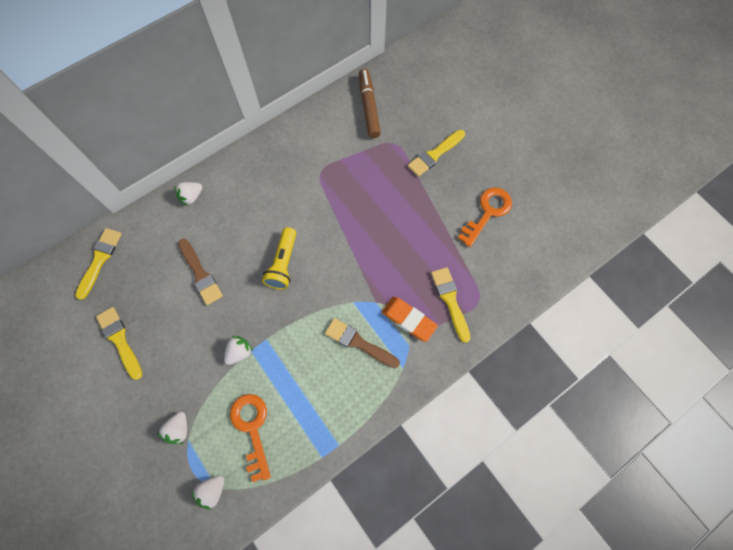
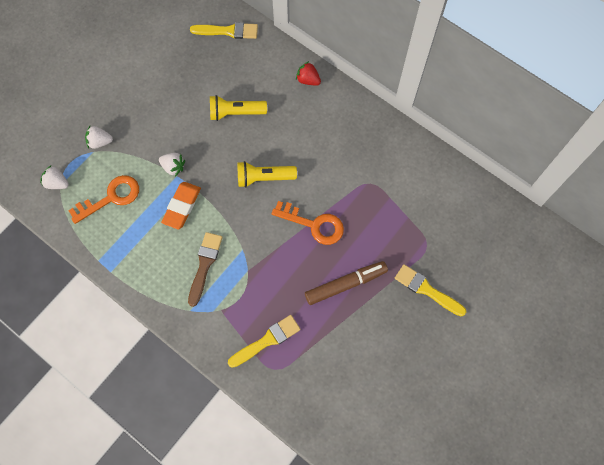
camera: 75 degrees right, 0 degrees up
yellow brush [96,307,142,380] -> none
white strawberry [174,182,202,206] -> red strawberry [296,61,321,86]
brown brush [178,239,223,305] -> yellow flashlight [210,95,267,121]
brown marker [359,69,381,138] -> brown marker moved to [305,261,388,305]
orange eraser [382,297,438,342] -> orange eraser moved to [161,182,201,229]
orange key [458,188,512,247] -> orange key moved to [272,201,344,245]

